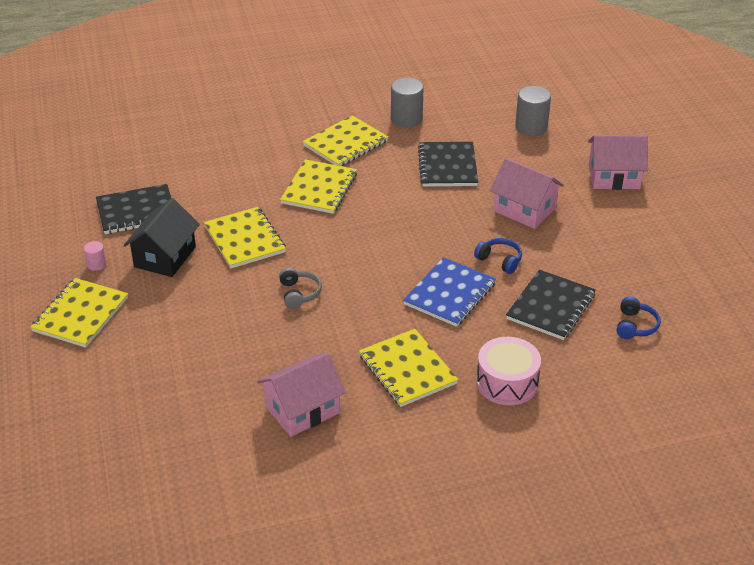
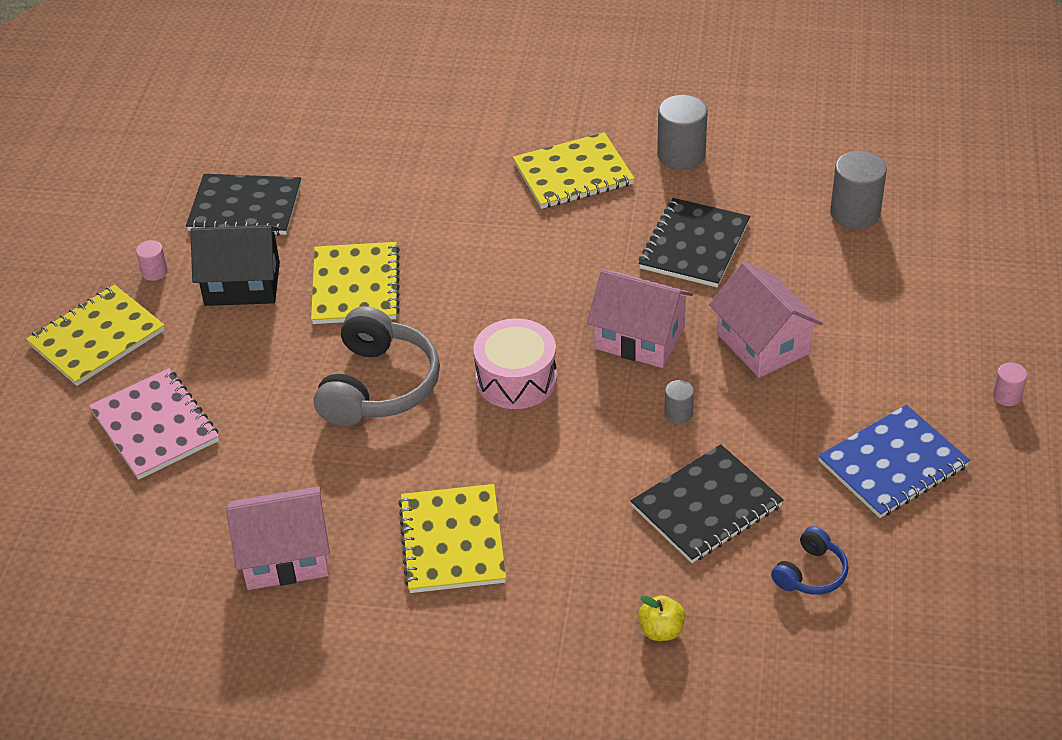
camera: 25 degrees right, 5 degrees up
black house [124,198,200,277] -> black house turned 45 degrees clockwise [190,225,280,306]
grey headphones [279,267,322,309] -> grey headphones [314,306,440,426], size x1.95
yellow notebook [280,159,357,214] -> none
blue notebook [403,257,496,327] -> blue notebook moved to [818,405,970,518]
blue headphones [474,238,522,274] -> grey cylinder [664,380,694,424]
pink drum [476,337,541,405] -> pink drum moved to [473,318,557,409]
pink house [588,135,648,190] -> pink house moved to [587,269,693,368]
none -> pink notebook [89,368,219,480]
none -> yellow apple [638,595,685,641]
none -> pink cylinder [993,362,1027,406]

